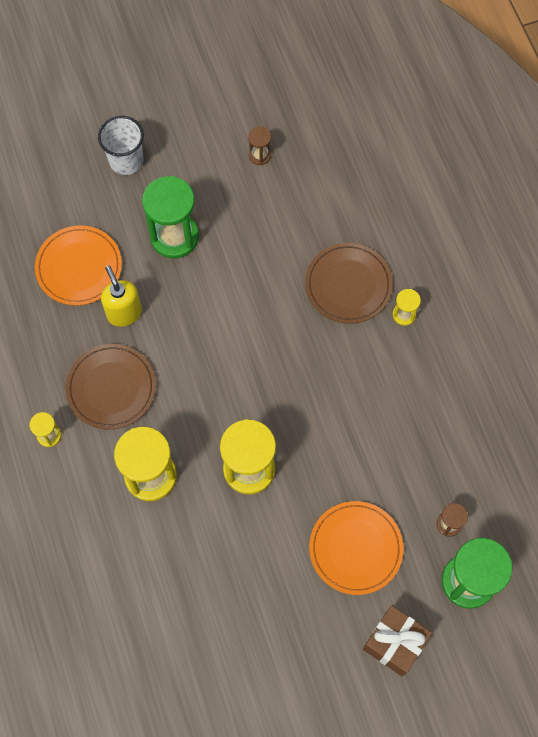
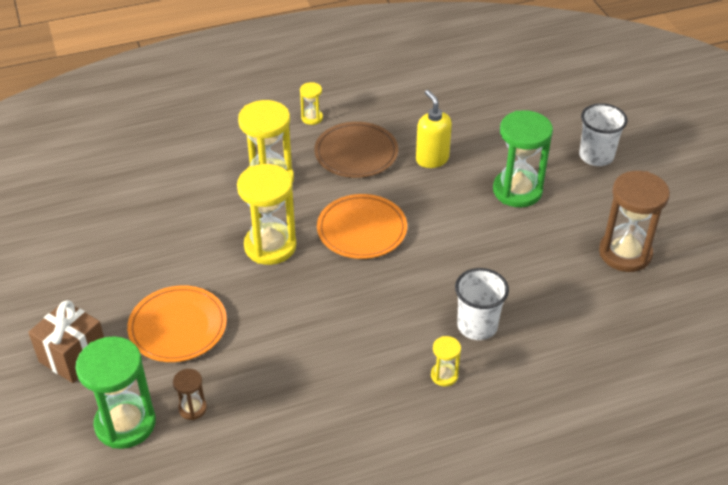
camera: 90 degrees right, 25 degrees down
orange plate [35,225,122,306] -> orange plate moved to [317,194,407,259]
yellow soap dispenser [101,265,142,327] -> yellow soap dispenser turned 90 degrees counterclockwise [416,90,452,168]
brown hourglass [248,126,271,165] -> brown hourglass [599,171,670,272], size x2.12
brown plate [305,243,393,324] -> white cup [455,268,509,340]

